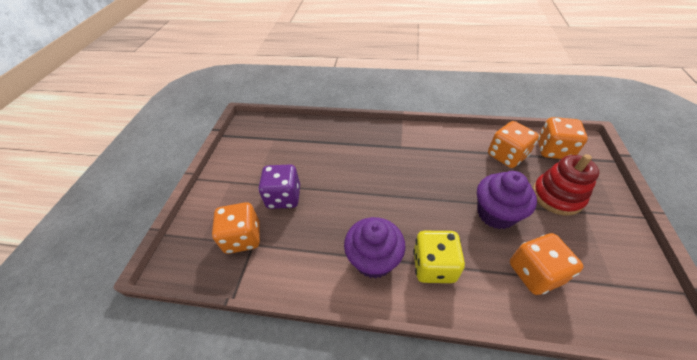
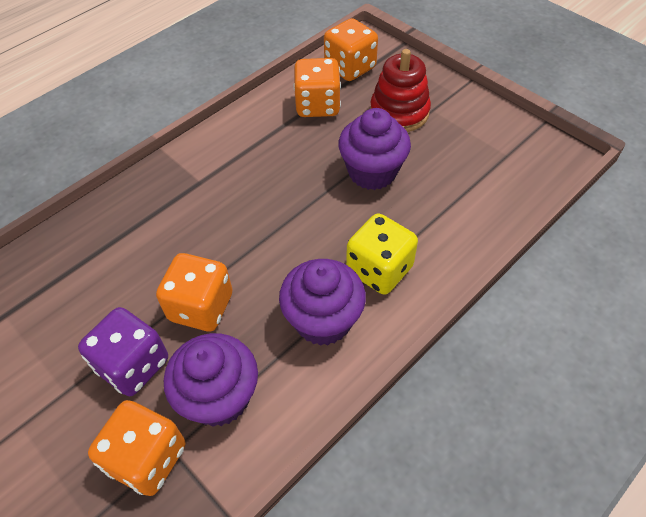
camera: 55 degrees left, 5 degrees up
orange dice [510,233,583,295] -> orange dice moved to [156,253,232,331]
none -> purple cupcake [164,333,258,427]

